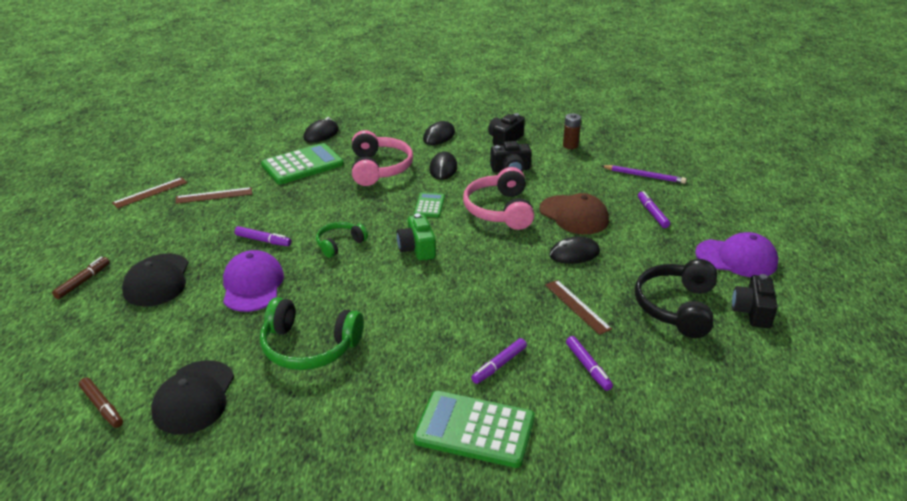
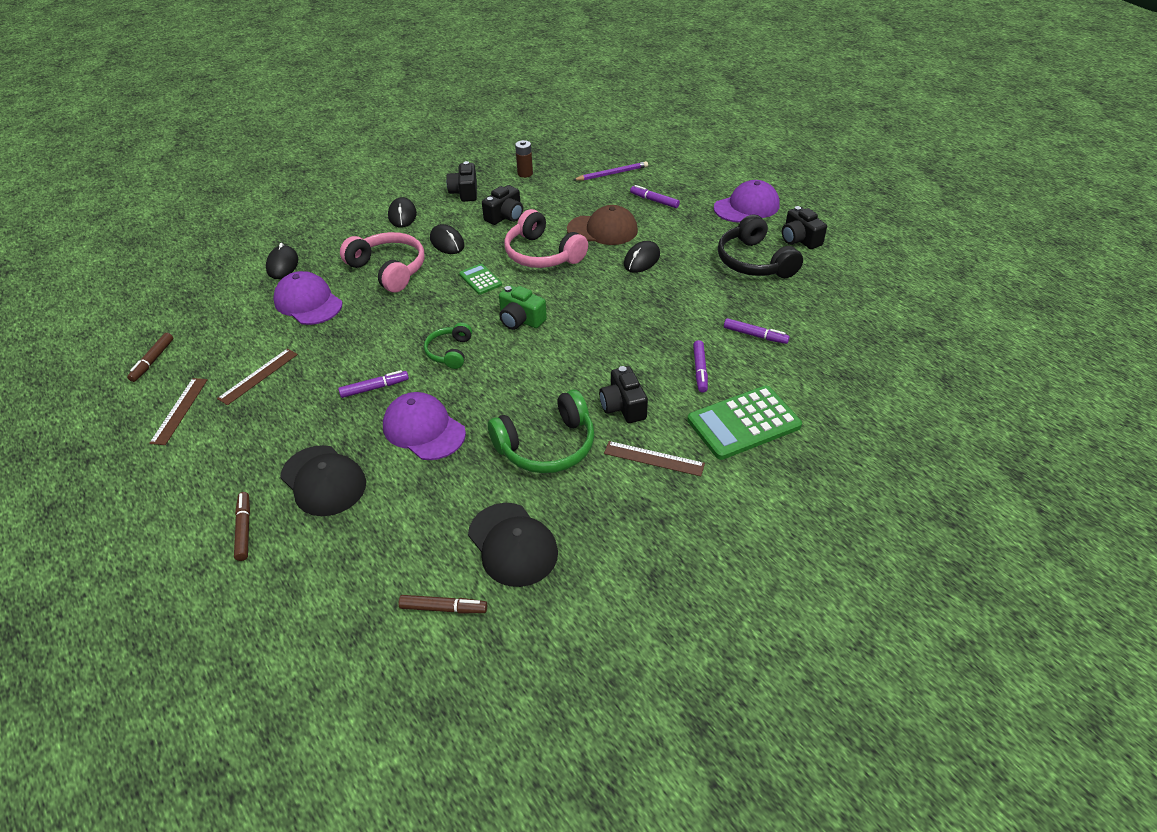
camera: 40 degrees left, 10 degrees up
green calculator [261,143,344,184] -> purple cap [273,271,343,325]
brown ruler [545,280,612,335] -> brown ruler moved to [604,441,705,476]
none -> brown marker [127,333,173,382]
none -> black camera [599,366,648,423]

